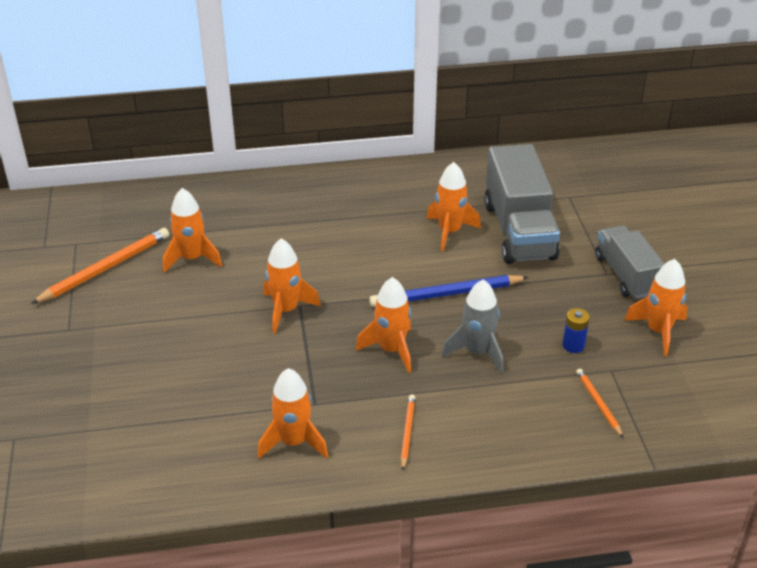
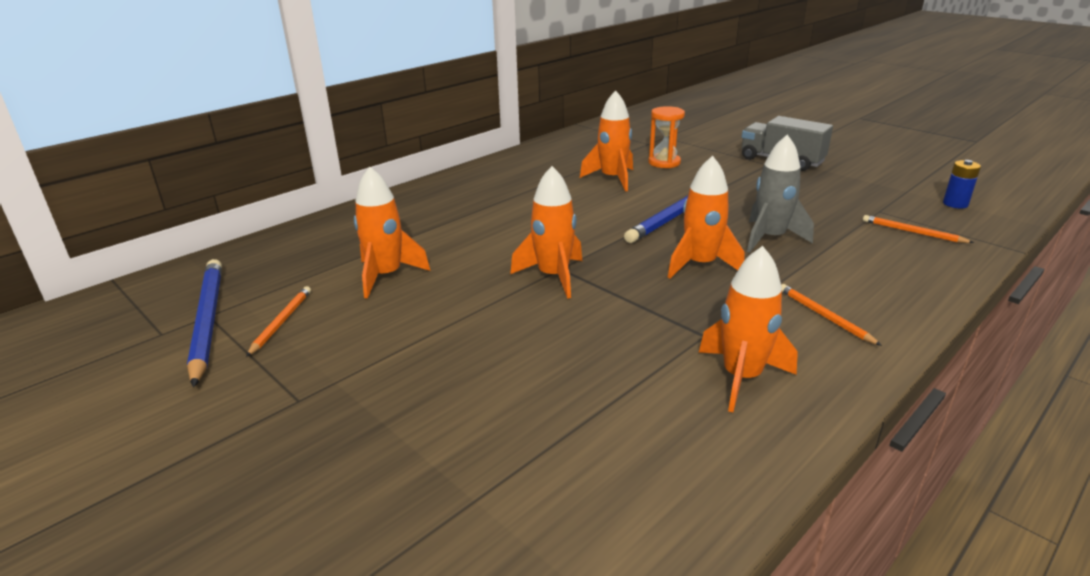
camera: 35 degrees left, 10 degrees down
orange pencil [31,228,169,304] -> orange pencil [246,286,311,357], size x0.53
grey truck [484,144,560,264] -> orange hourglass [648,106,685,168]
blue battery [562,308,590,353] -> blue battery moved to [943,160,981,209]
orange rocket [624,259,688,356] -> none
none -> blue pencil [187,259,222,388]

